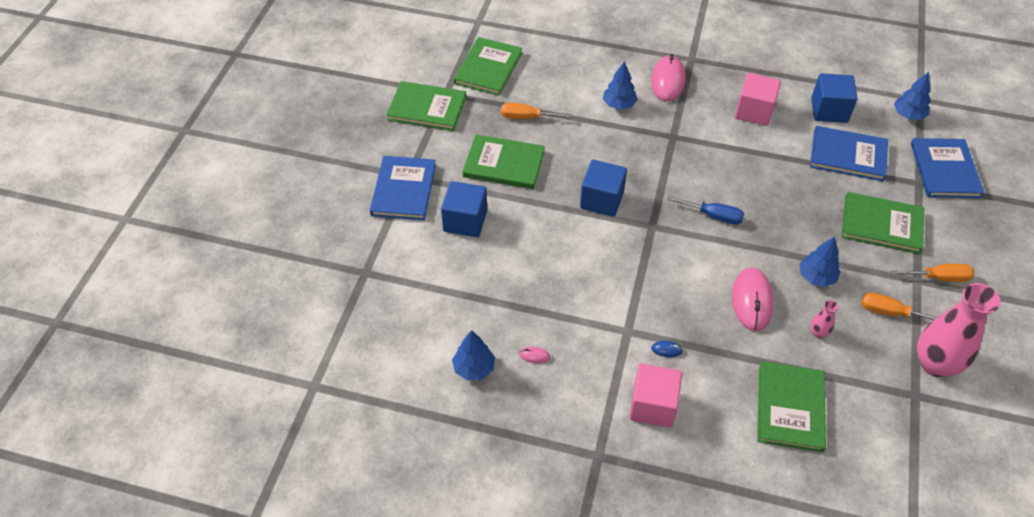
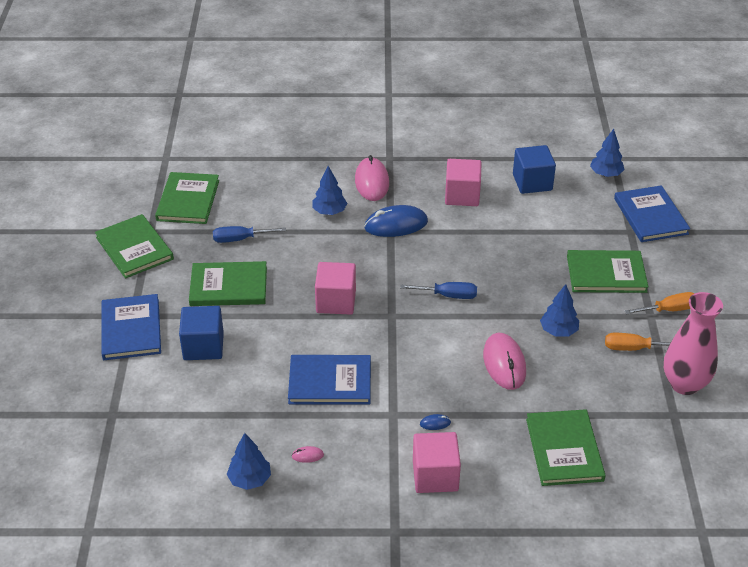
camera: 15 degrees left, 10 degrees down
green book [386,81,466,131] -> green book turned 60 degrees clockwise [95,214,174,279]
orange screwdriver [501,103,572,119] -> blue screwdriver [213,226,286,243]
blue cube [580,160,627,217] -> pink cube [315,262,356,315]
blue book [810,126,888,182] -> blue book moved to [288,355,371,405]
pink vase [810,300,839,338] -> none
none -> blue mouse [364,205,428,237]

